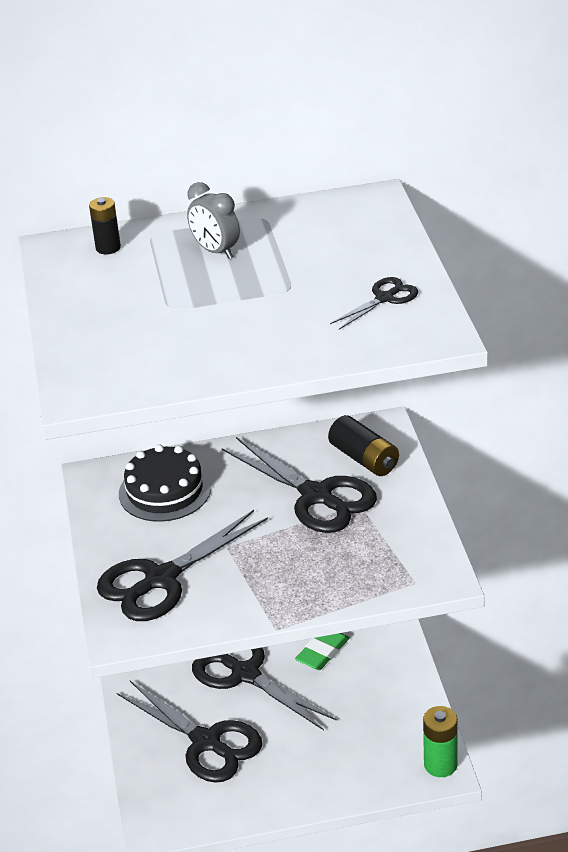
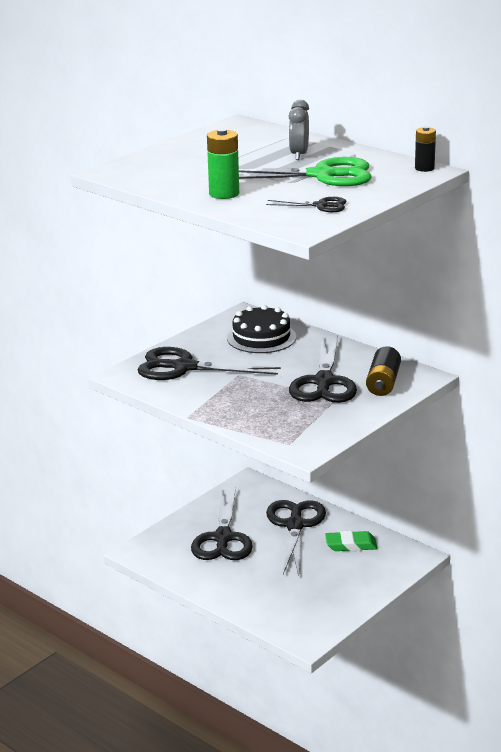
camera: 50 degrees right, 10 degrees down
black battery [89,197,121,254] -> black battery moved to [415,126,436,172]
green battery [423,706,458,777] -> green battery moved to [207,128,239,199]
none -> green scissors [239,157,372,186]

